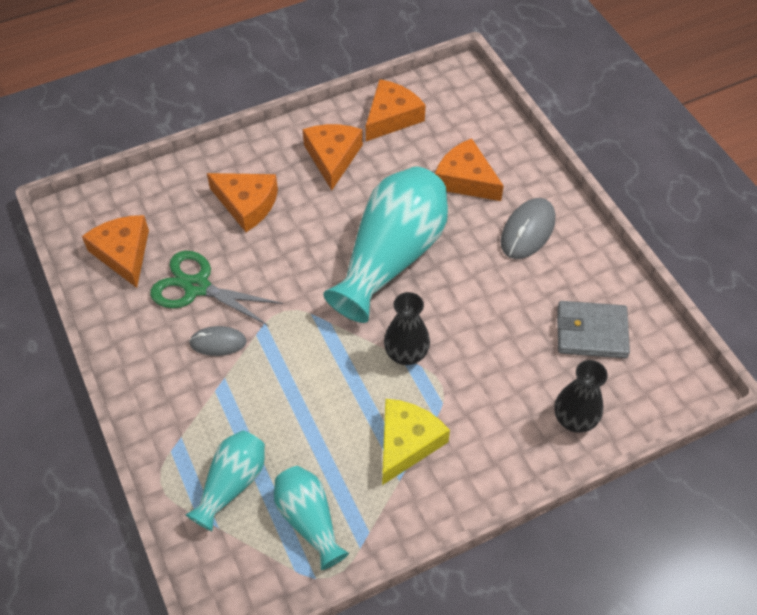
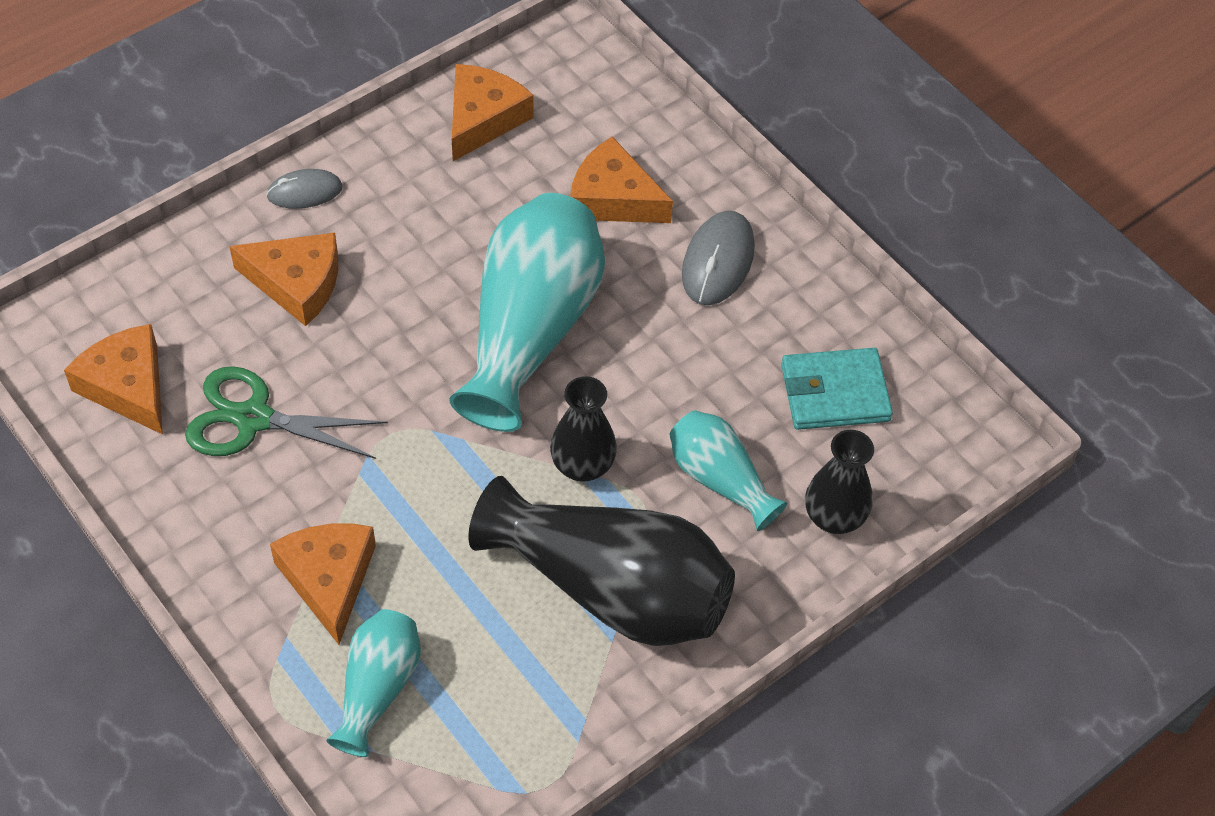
camera: 15 degrees left, 0 degrees up
grey mouse [189,326,247,356] -> grey mouse moved to [266,169,343,209]
turquoise vase [274,466,349,570] -> turquoise vase moved to [670,410,787,531]
orange cheese [302,124,363,190] -> orange cheese moved to [270,523,376,645]
yellow cheese [382,399,450,485] -> black vase [468,476,735,646]
grey wallet [557,301,630,358] -> turquoise wallet [781,348,893,430]

